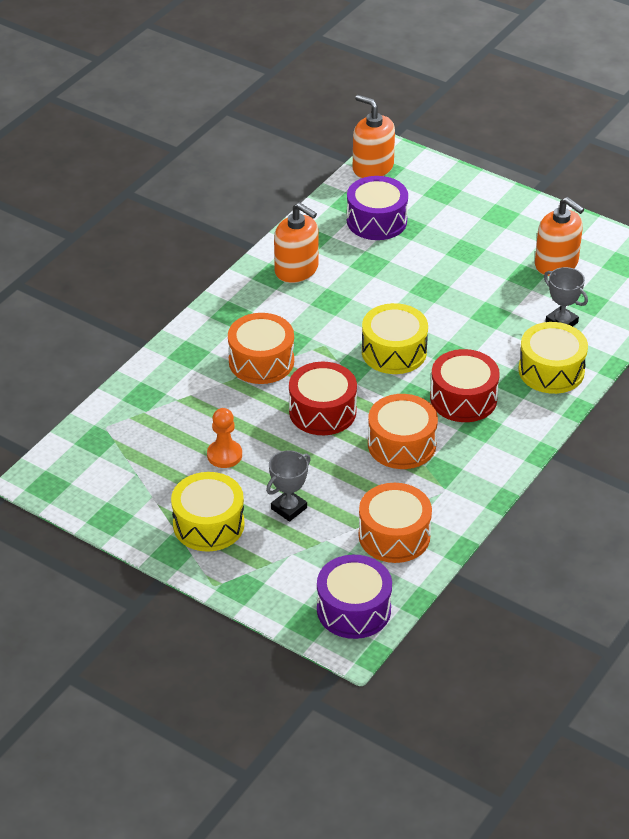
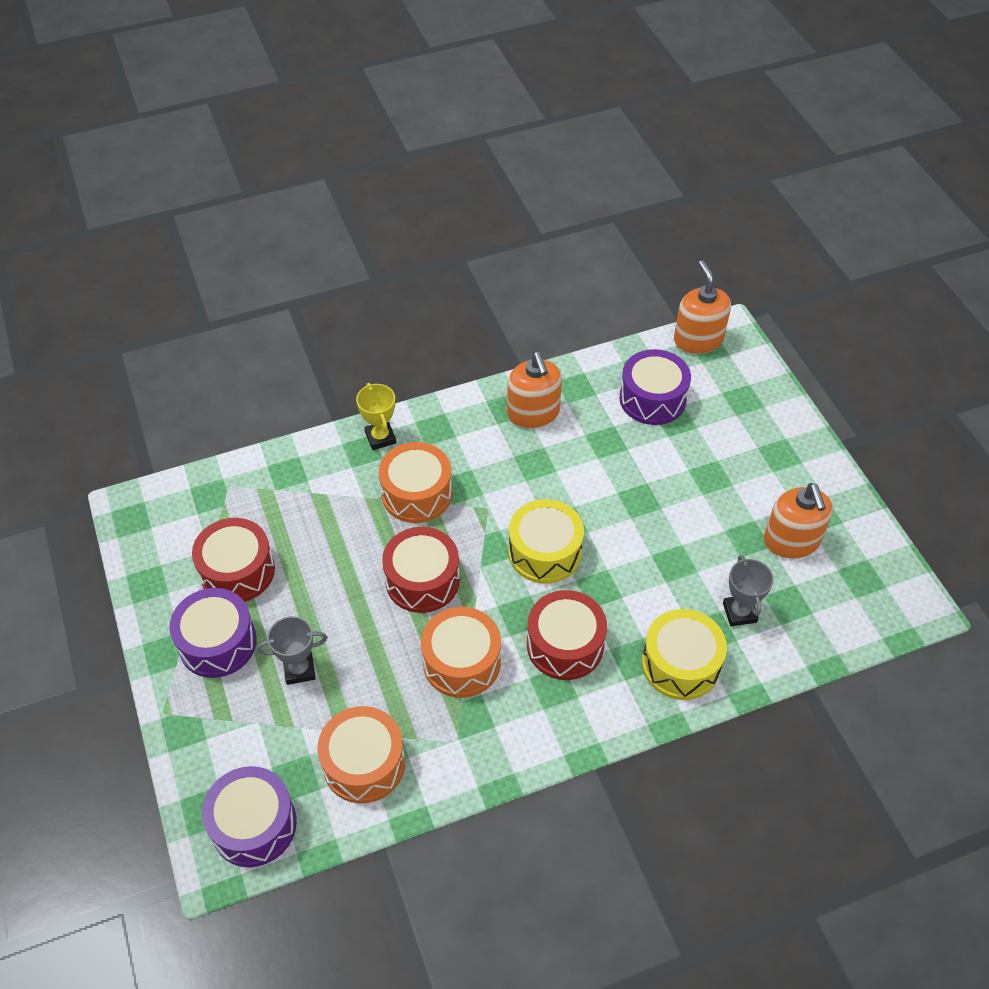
camera: 35 degrees right, 10 degrees up
yellow drum [171,472,245,552] -> purple drum [169,588,257,678]
orange pawn [207,408,242,468] -> none
none -> red drum [192,518,275,602]
none -> yellow trophy [356,383,396,450]

